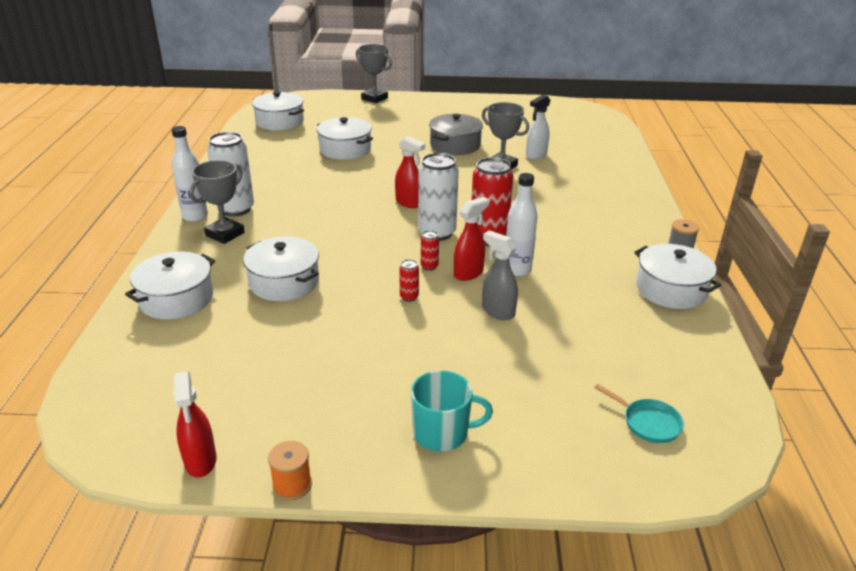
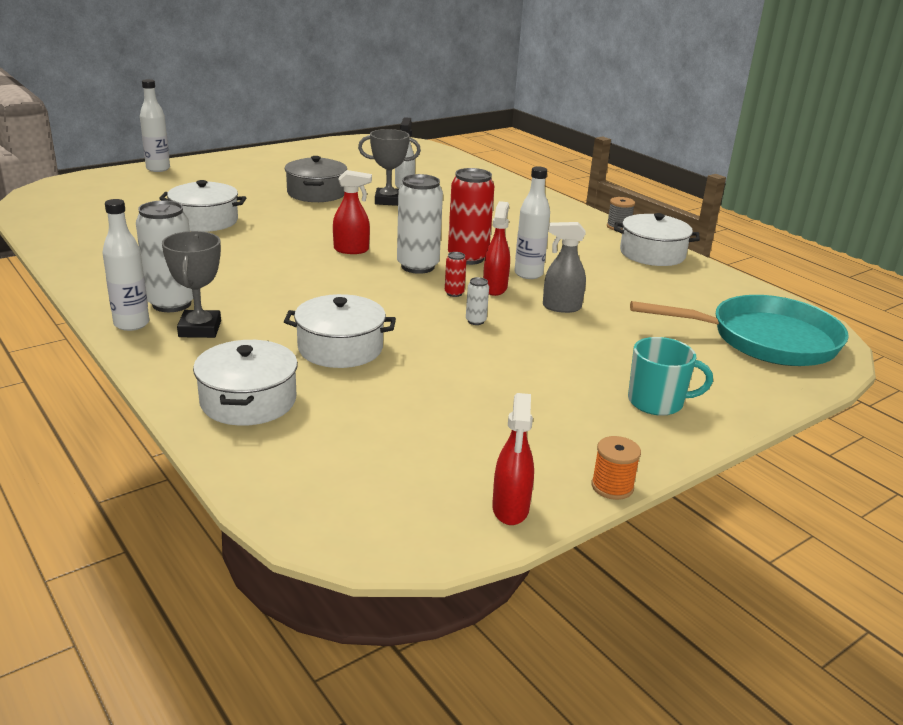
camera: 40 degrees left, 5 degrees down
red spray bottle [173,371,217,478] -> red spray bottle turned 60 degrees clockwise [492,393,534,525]
white pot [252,91,304,130] -> none
grey trophy [356,44,392,103] -> white bottle [140,79,170,172]
red can [399,259,419,302] -> white can [466,277,489,325]
turquoise mug [411,370,493,452] -> turquoise mug turned 45 degrees clockwise [628,337,713,416]
turquoise pan [594,384,684,443] -> turquoise pan [630,295,849,366], size x2.49

